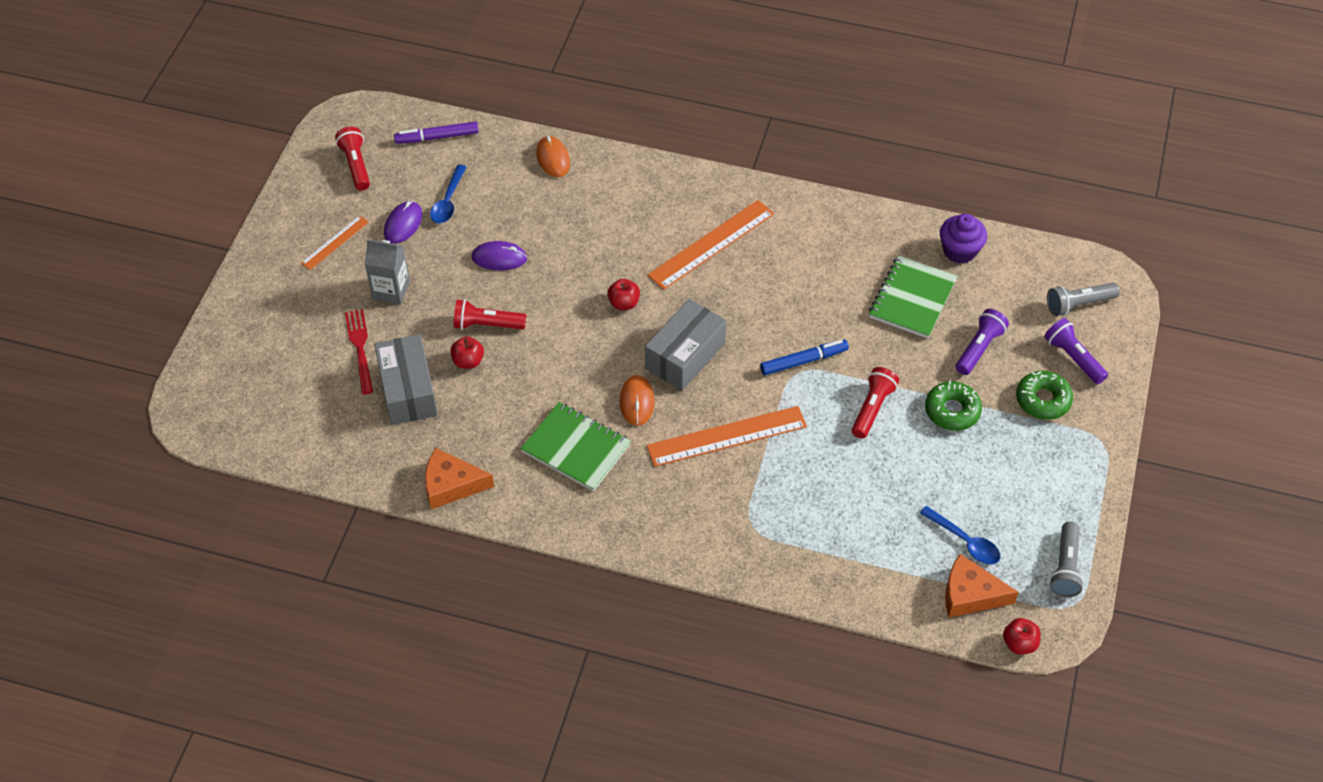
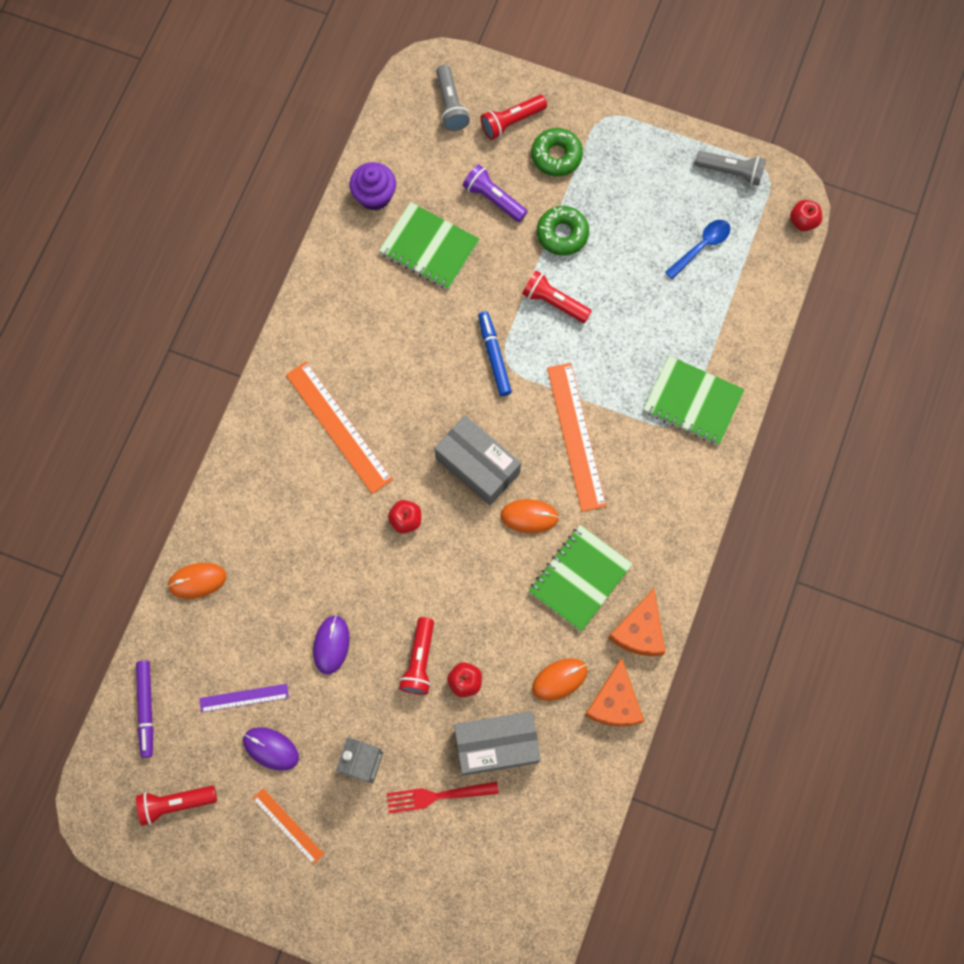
camera: 85 degrees left, 20 degrees up
blue spoon [430,165,467,224] -> purple ruler [199,684,289,712]
orange cheese [945,554,1019,617] -> orange cheese moved to [608,589,666,656]
purple flashlight [1044,318,1108,384] -> red flashlight [480,95,547,140]
none -> orange mouse [532,658,587,701]
none -> green notebook [643,356,745,445]

